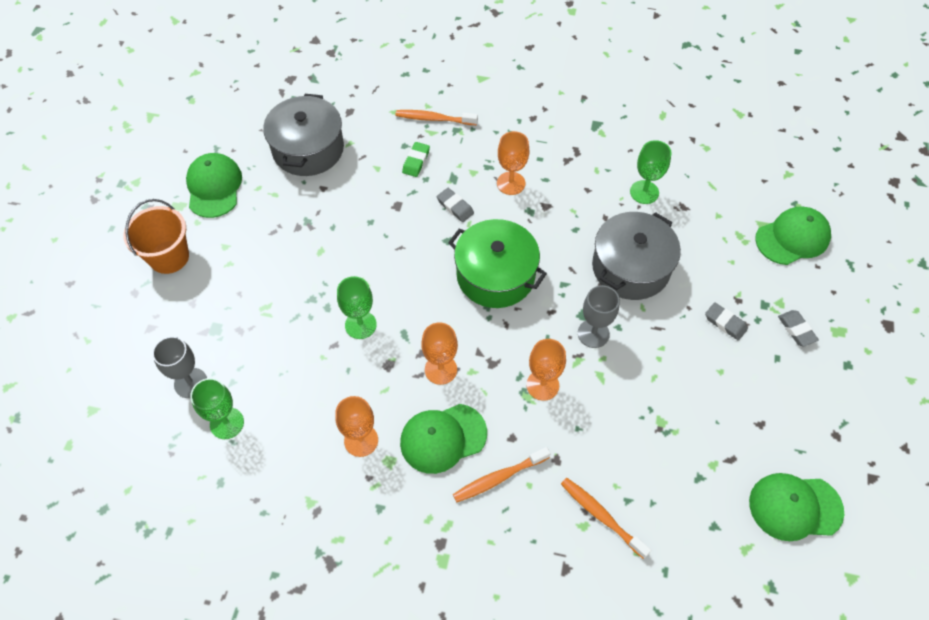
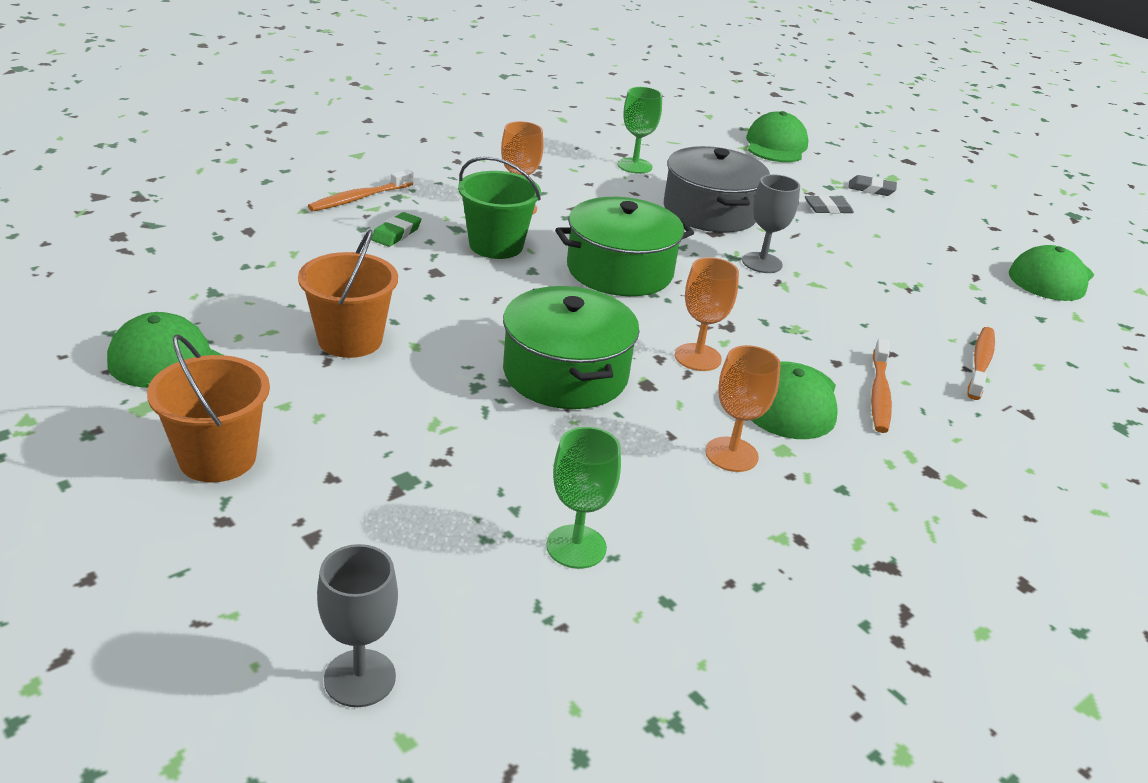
camera: 55 degrees left, 25 degrees down
grey goblet [152,336,207,398] -> grey goblet moved to [317,544,398,707]
grey pot [263,94,344,176] -> none
green goblet [337,276,377,339] -> green pot [503,286,639,409]
green eraser [402,142,430,177] -> green eraser turned 60 degrees clockwise [371,212,421,247]
grey eraser [437,188,474,222] -> green bucket [458,156,541,259]
orange goblet [526,339,566,401] -> none
orange toothbrush [561,478,651,559] -> orange toothbrush turned 120 degrees clockwise [968,327,995,400]
none -> orange bucket [298,229,398,358]

